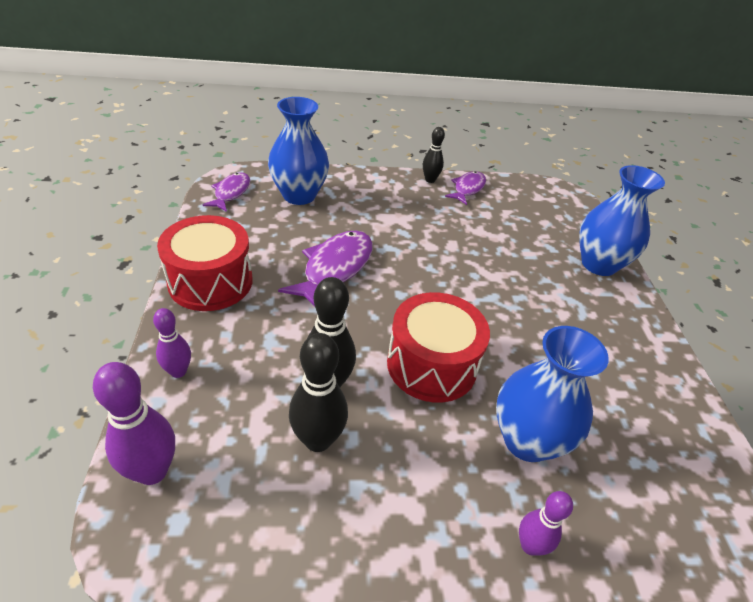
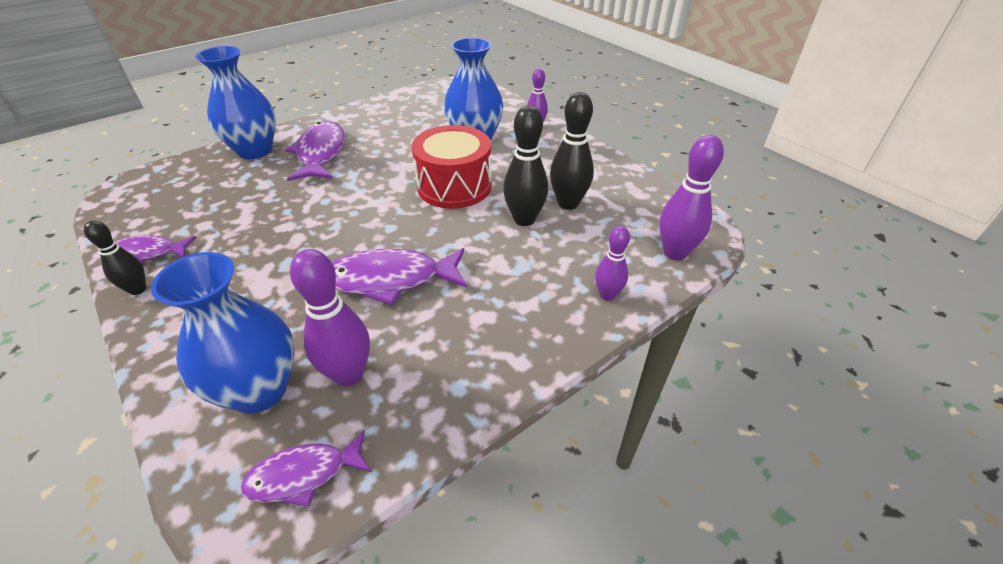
camera: 120 degrees left, 0 degrees up
red drum [157,215,252,311] -> none
none -> purple fish [285,121,345,181]
none -> purple bowling pin [290,249,370,386]

